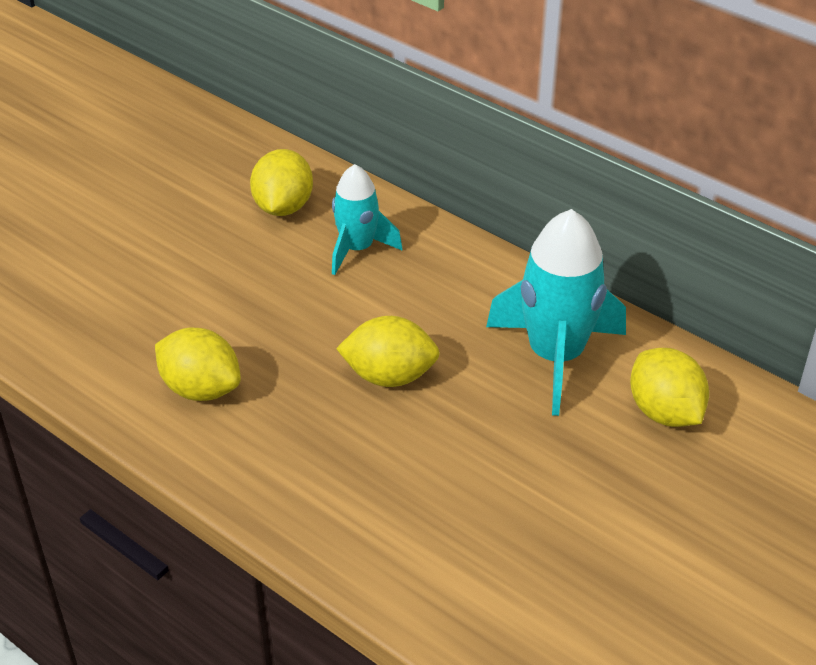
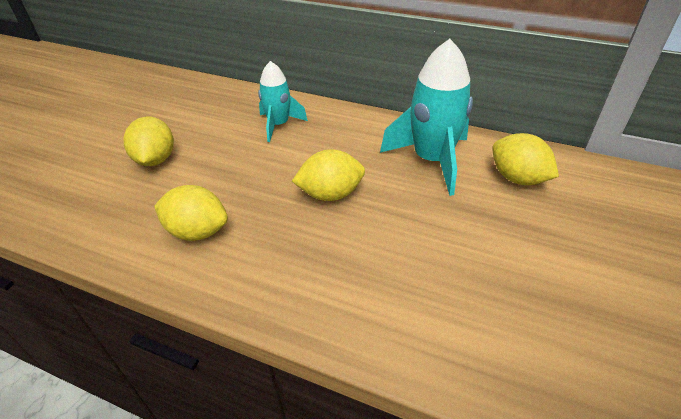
camera: 15 degrees left, 0 degrees up
yellow lemon [250,149,313,216] -> yellow lemon moved to [123,117,174,166]

